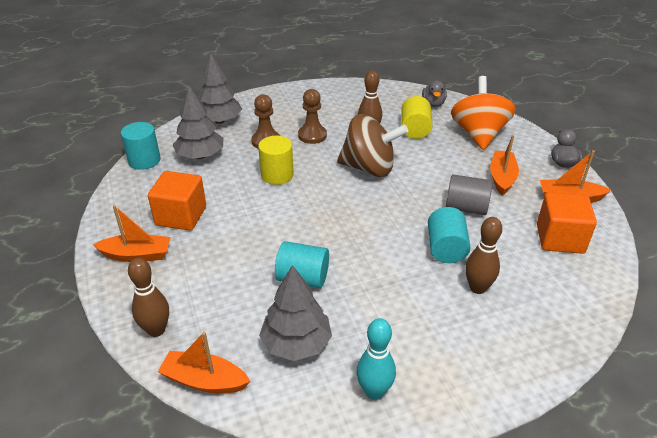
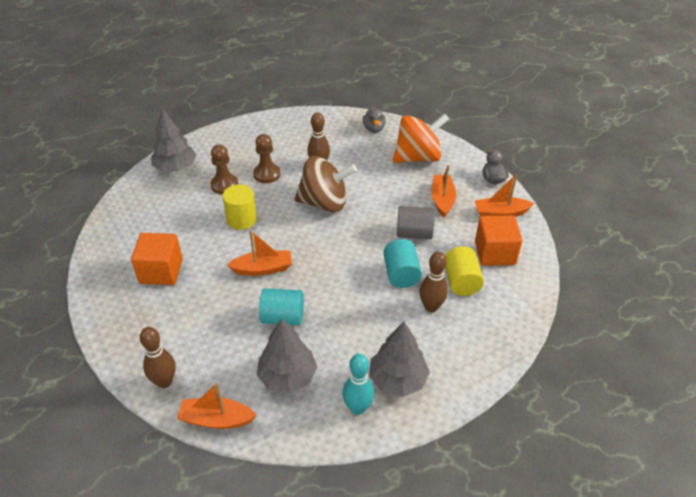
camera: 10 degrees left, 5 degrees up
orange boat [93,205,171,262] -> orange boat moved to [227,230,292,276]
turquoise cylinder [121,122,161,170] -> none
grey tree [172,86,224,159] -> grey tree moved to [369,322,430,397]
yellow cylinder [401,96,433,139] -> yellow cylinder moved to [445,246,484,296]
orange spinning top [451,76,516,150] -> orange spinning top turned 75 degrees clockwise [393,114,449,163]

